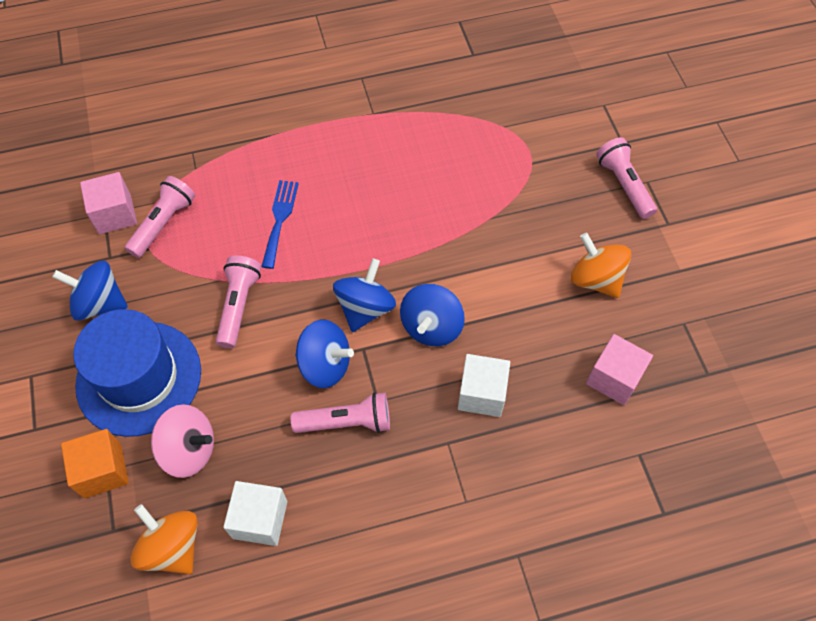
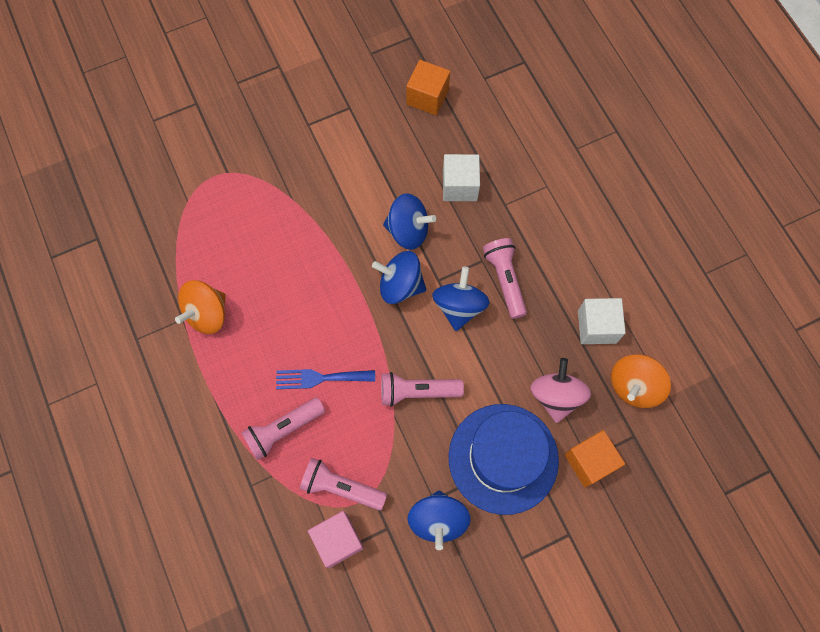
camera: 100 degrees left, 10 degrees up
orange spinning top [571,233,631,298] -> orange spinning top moved to [175,280,226,334]
pink cube [586,334,653,405] -> orange cube [406,60,450,115]
pink flashlight [596,137,657,219] -> pink flashlight moved to [241,398,325,460]

